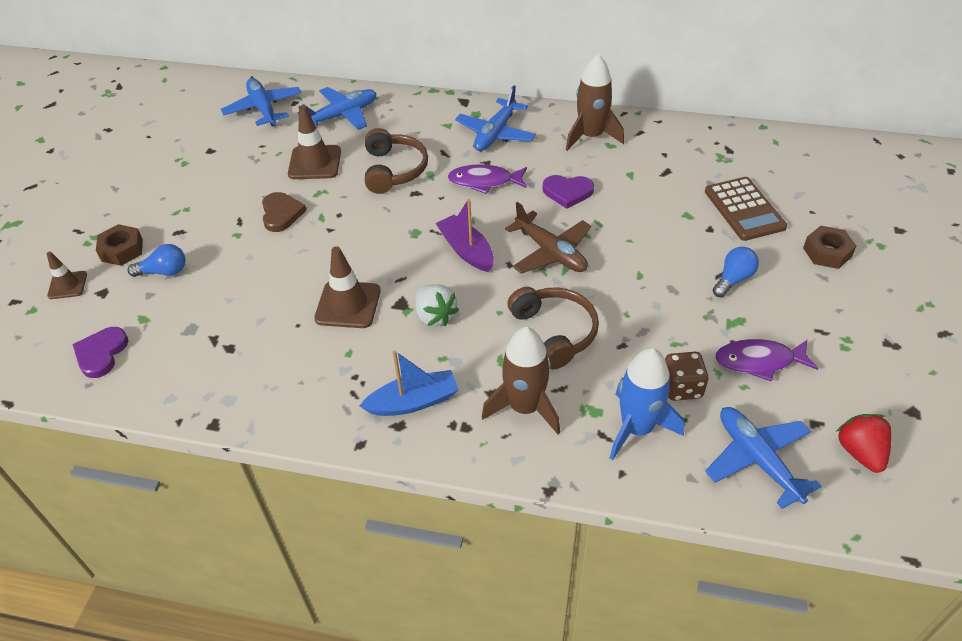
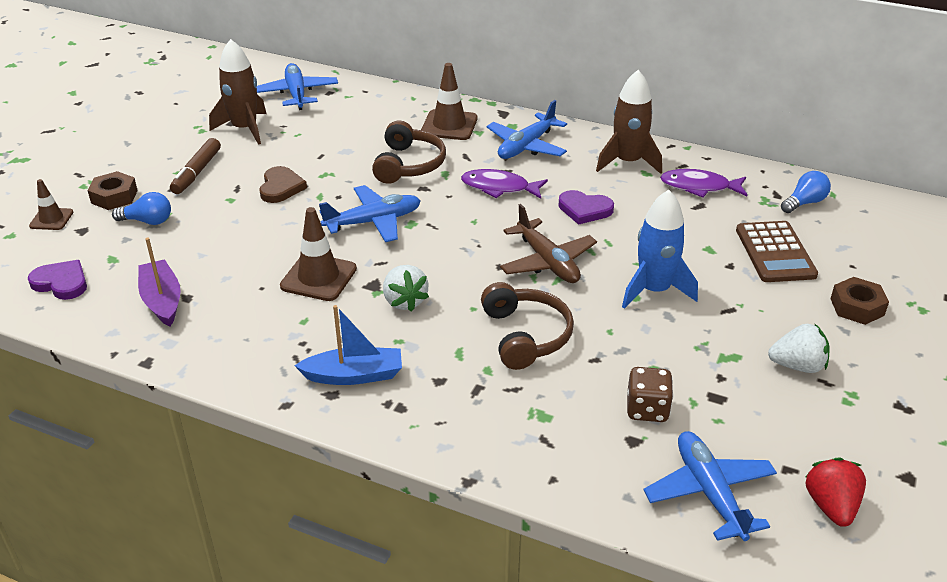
camera: 10 degrees right, 10 degrees down
purple heart [72,327,128,378] -> purple heart turned 90 degrees clockwise [27,260,87,300]
brown traffic cone [288,105,341,179] -> brown traffic cone moved to [421,63,477,140]
blue plane [298,87,376,130] -> blue plane moved to [319,185,421,242]
purple boat [436,199,494,272] -> purple boat moved to [138,238,181,327]
brown rocket [482,327,560,434] -> brown rocket moved to [209,39,267,145]
blue rocket [610,348,684,460] -> blue rocket moved to [622,190,698,309]
blue light bulb [713,247,759,297] -> blue light bulb moved to [781,171,831,213]
purple fish [715,339,818,382] -> purple fish moved to [660,169,747,198]
none -> brown marker [170,138,221,194]
none -> white strawberry [768,323,830,373]

